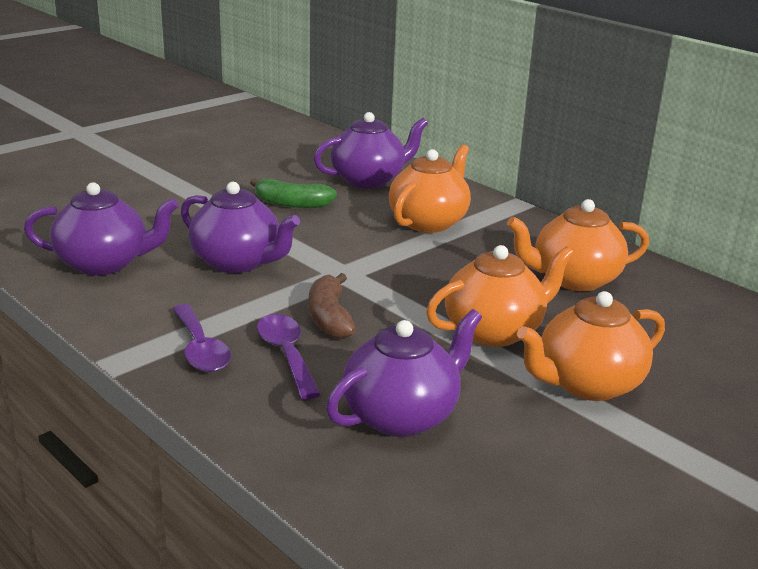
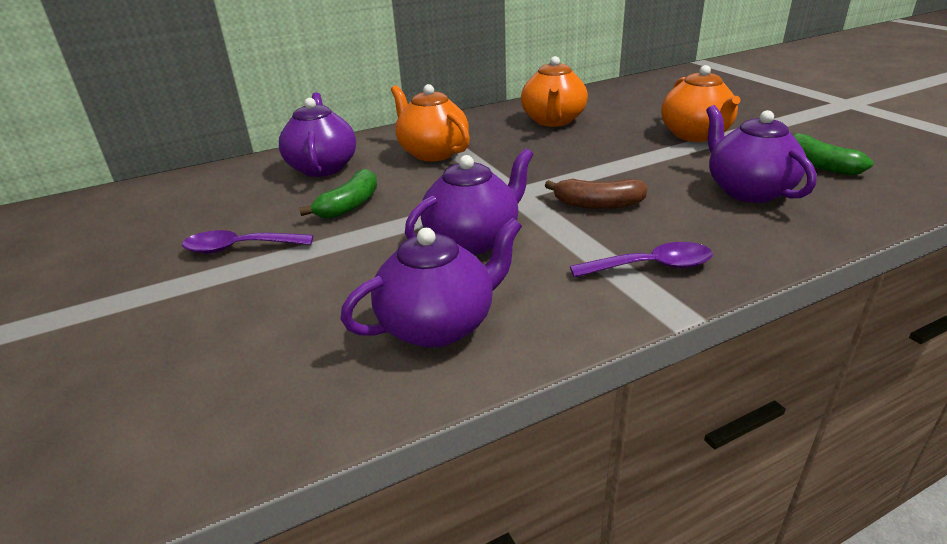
camera: 70 degrees left, 5 degrees up
purple teapot [24,182,179,276] -> purple teapot turned 45 degrees clockwise [341,218,522,348]
purple spoon [257,314,321,400] -> purple spoon moved to [182,230,314,254]
orange teapot [426,245,574,347] -> none
none -> green banana [791,133,873,176]

